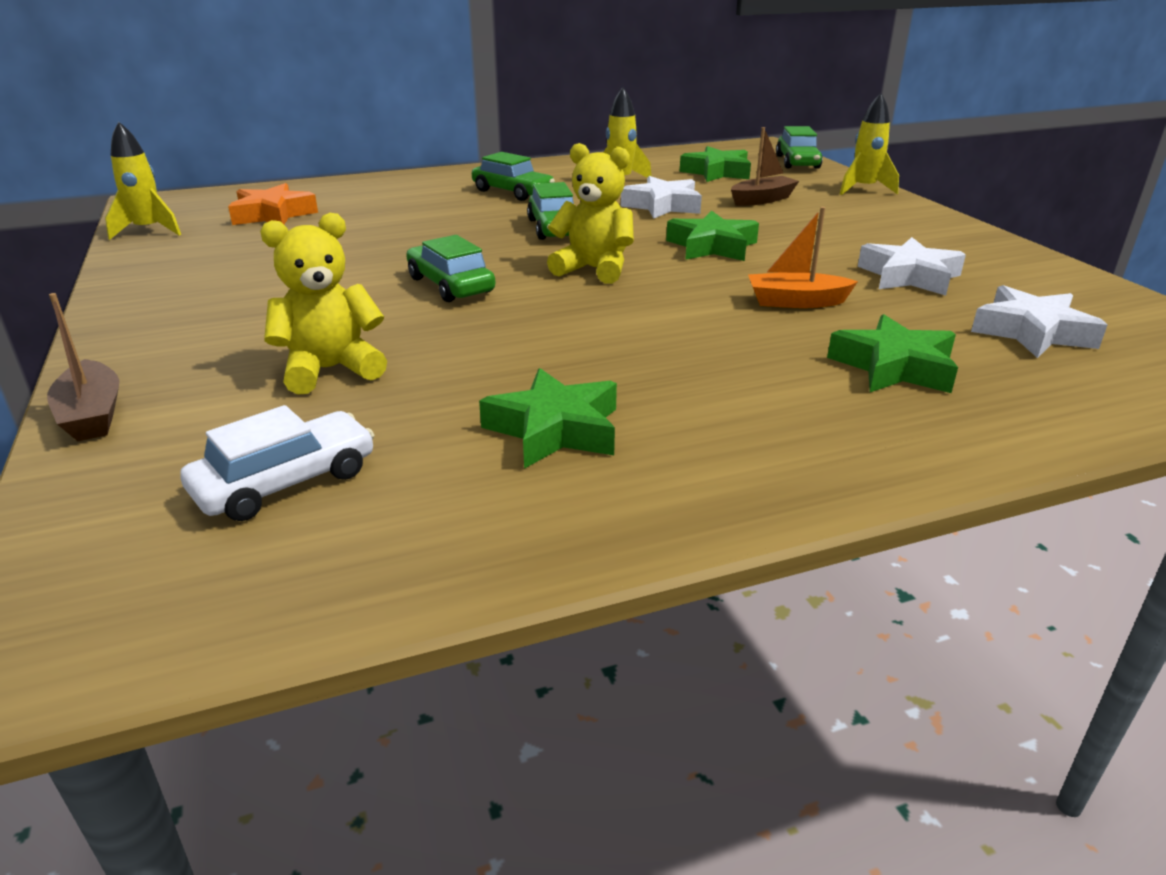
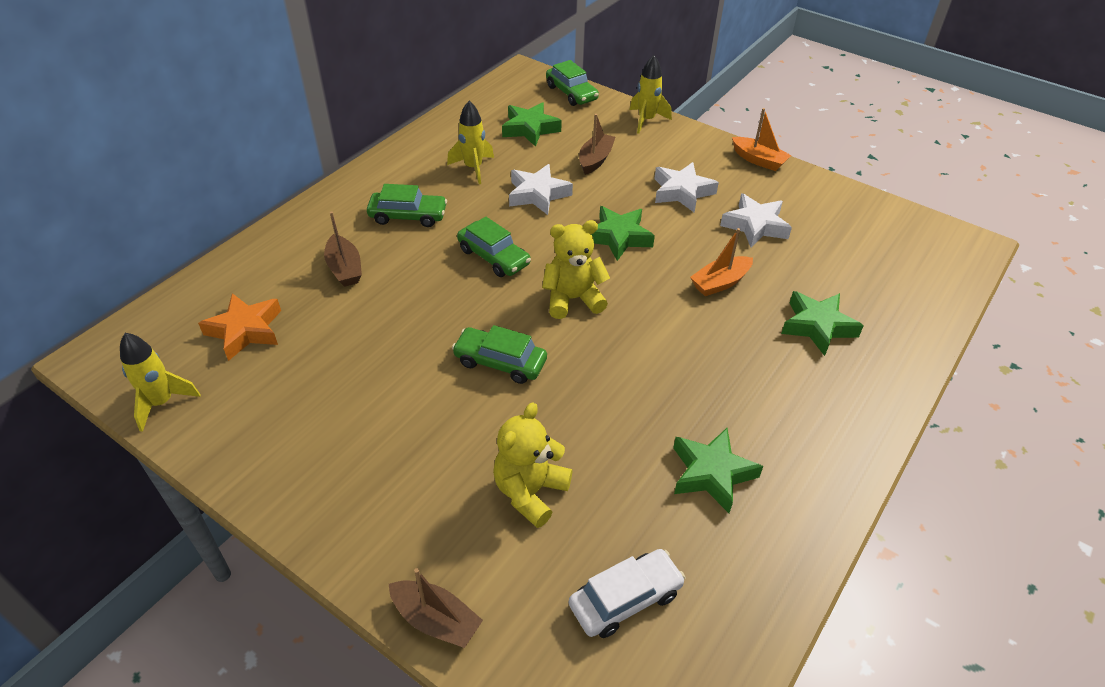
camera: 35 degrees left, 15 degrees up
white car [180,405,374,521] -> white car turned 45 degrees clockwise [569,549,686,638]
white star [971,285,1107,358] -> white star moved to [654,162,719,213]
none -> brown boat [324,211,362,287]
none -> orange boat [732,108,791,171]

